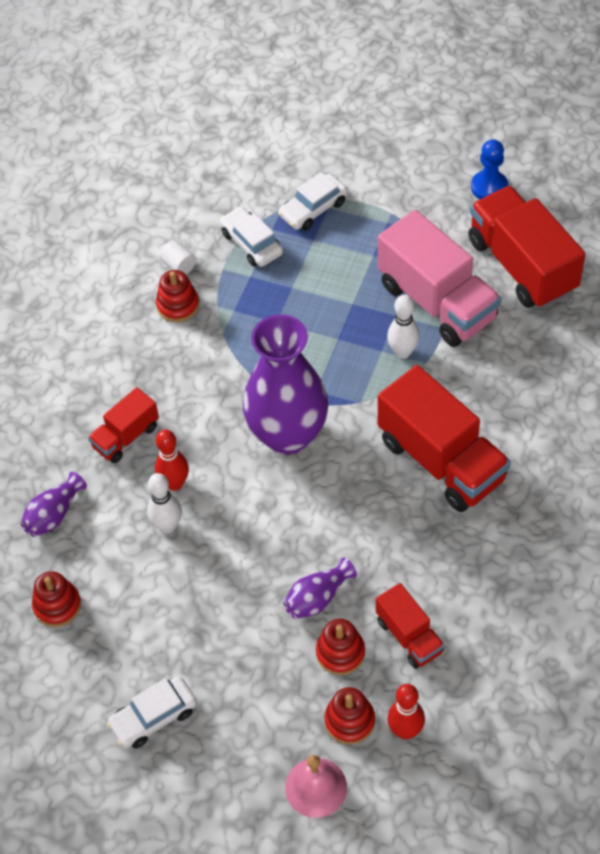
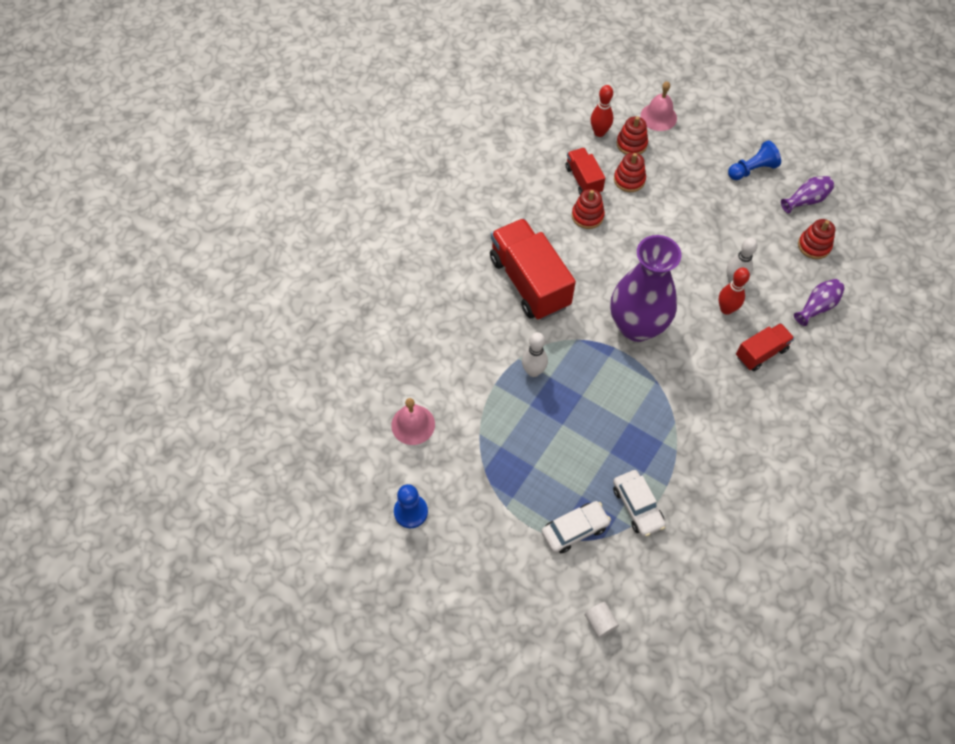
camera: 170 degrees left, 5 degrees up
white car [107,676,197,748] -> blue pawn [728,141,781,180]
red stacking toy [156,270,199,322] -> red stacking toy moved to [572,189,605,229]
white cylinder [159,240,196,274] -> white cylinder moved to [585,602,619,638]
purple vase [283,558,357,619] -> purple vase moved to [781,176,834,213]
pink truck [378,210,501,347] -> none
red truck [468,186,585,308] -> pink bell [391,398,435,445]

